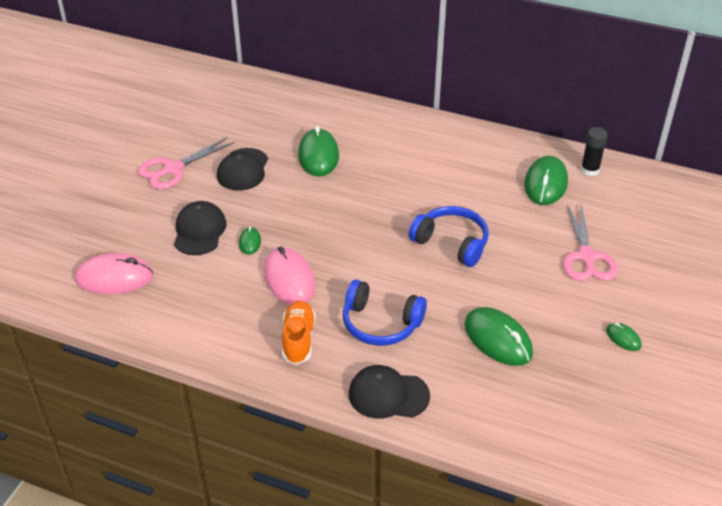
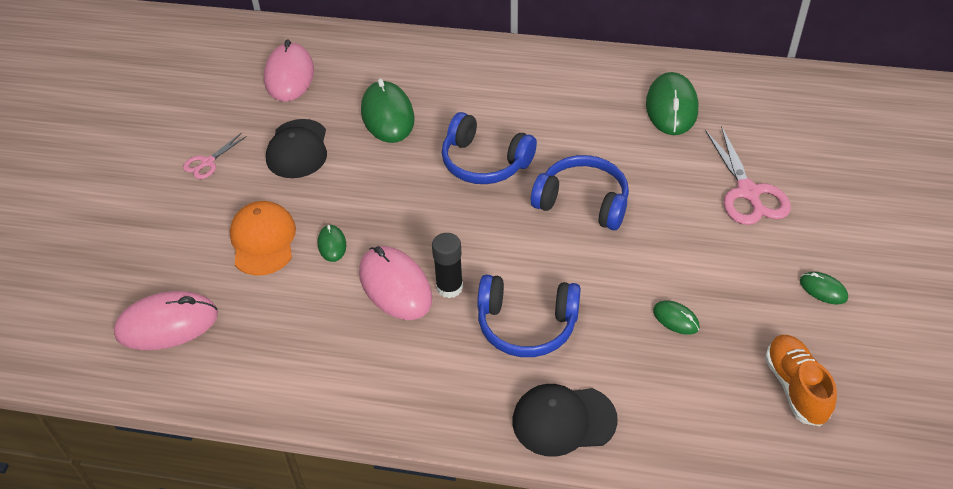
camera: 10 degrees left, 5 degrees up
pink scissors [138,137,235,189] -> pink scissors [183,133,247,179], size x0.55
black cap [174,201,227,255] -> orange cap [230,201,296,276]
orange shoe [282,301,316,365] -> orange shoe moved to [765,335,837,426]
green mouse [465,307,533,366] -> green mouse [653,300,700,335], size x0.49
black glue stick [581,127,608,176] -> black glue stick moved to [432,233,463,298]
none -> pink mouse [264,39,314,102]
none -> blue headphones [442,112,537,184]

